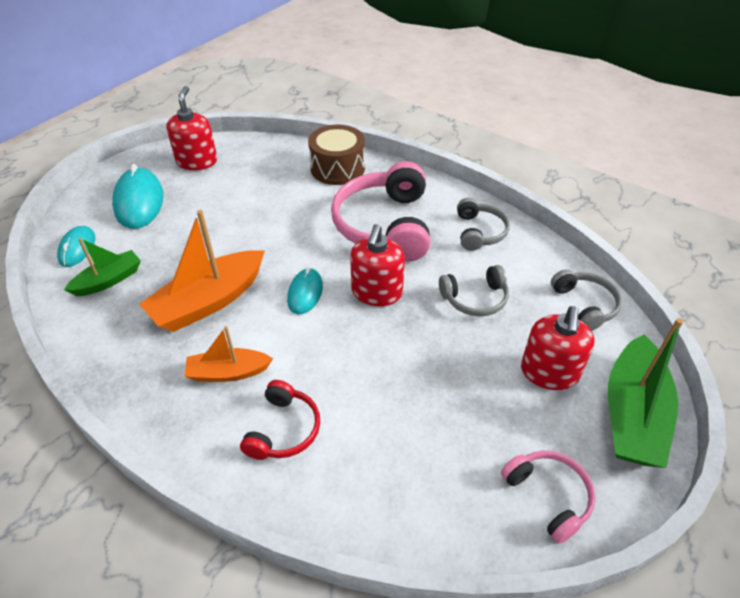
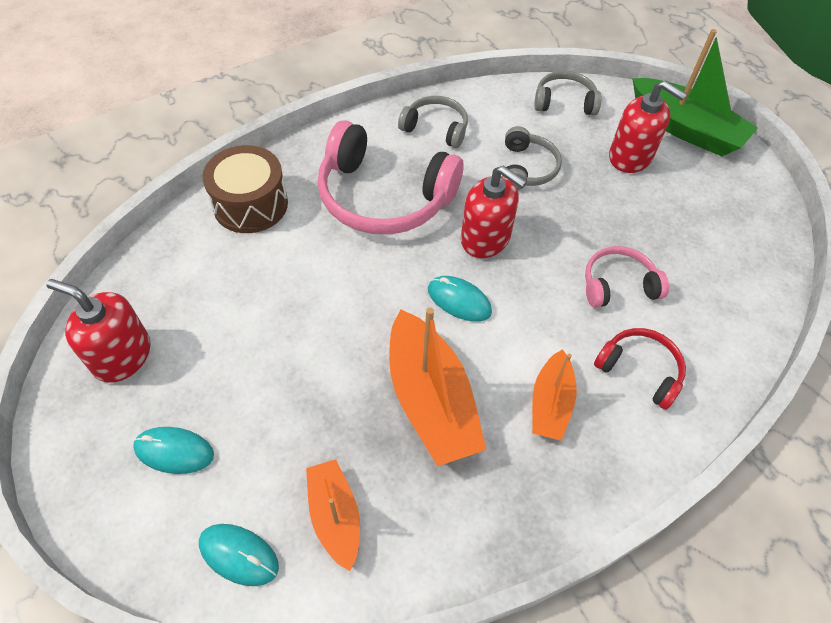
camera: 70 degrees left, 10 degrees up
green boat [64,238,141,296] -> orange boat [306,459,360,571]
turquoise mouse [112,164,163,229] -> turquoise mouse [133,427,214,474], size x0.59
pink headphones [501,451,596,544] -> pink headphones moved to [585,246,669,308]

